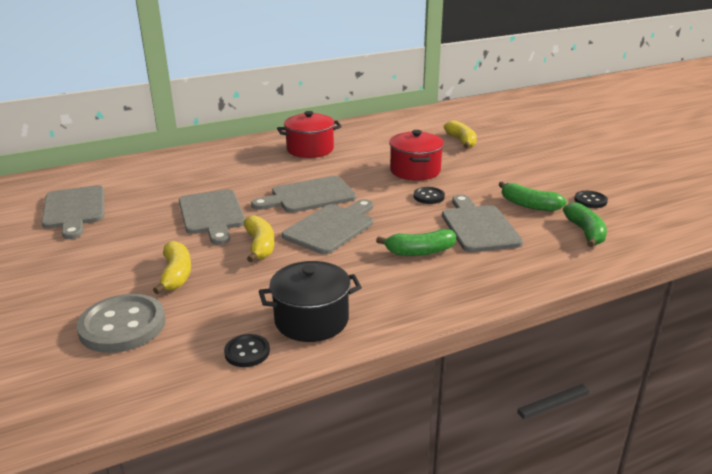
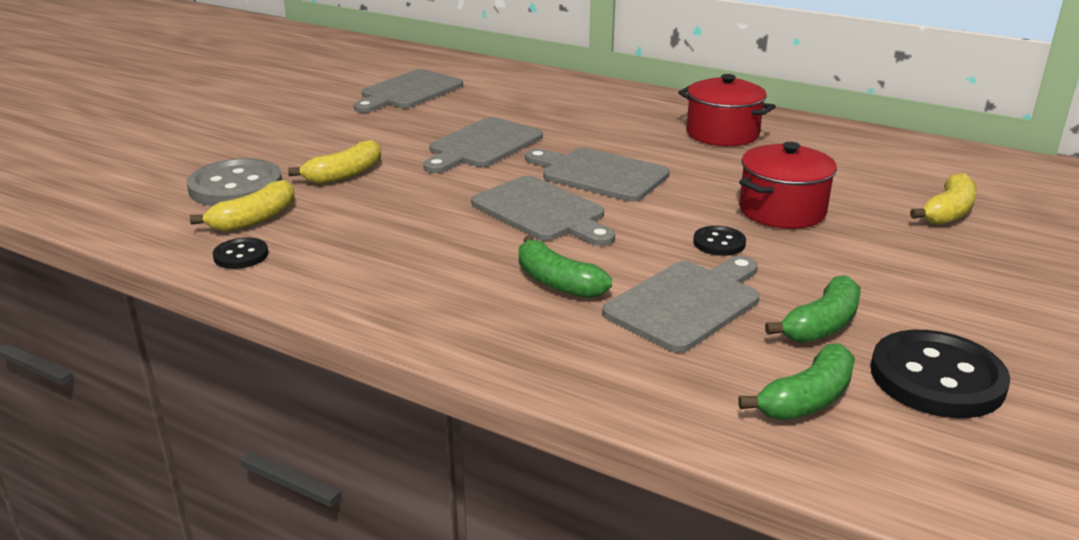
camera: 55 degrees right, 0 degrees up
yellow banana [243,215,275,262] -> yellow banana moved to [190,180,294,232]
black pot [259,261,362,342] -> none
grey cutting board [282,199,373,254] -> grey cutting board turned 45 degrees clockwise [471,176,615,246]
green banana [498,181,567,211] -> green banana turned 135 degrees counterclockwise [765,275,860,343]
black button [574,191,608,208] -> black button [871,330,1010,418], size x1.96

